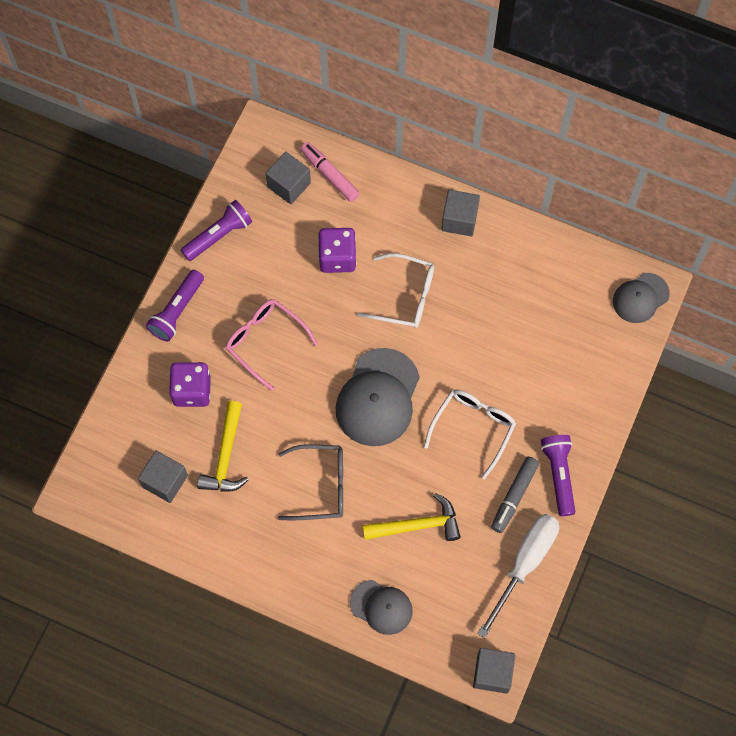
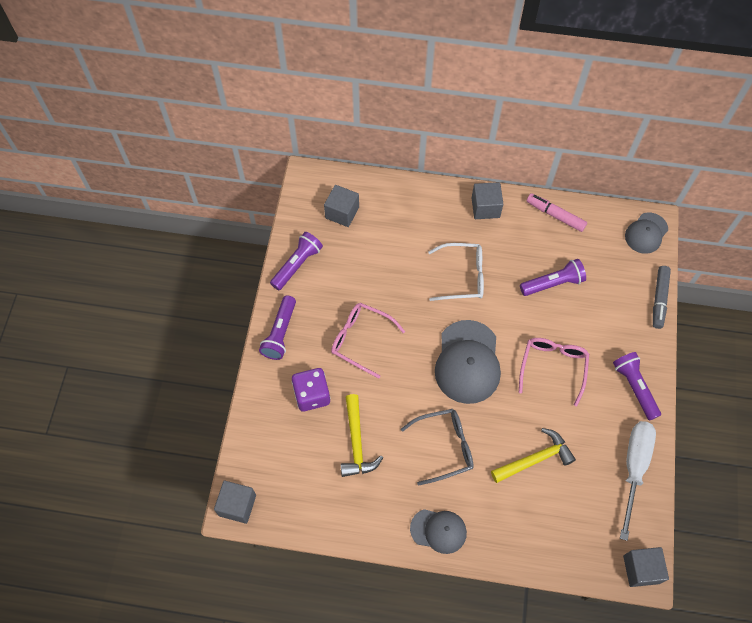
camera: 15 degrees left, 5 degrees down
grey cube [138,451,188,503] -> grey cube moved to [214,481,256,524]
pink marker [300,142,360,202] -> pink marker moved to [527,193,587,232]
purple dice [318,228,357,273] -> none
grey cap [350,580,413,635] -> grey cap moved to [410,509,467,554]
white glasses [424,389,516,479] -> pink glasses [519,338,589,406]
grey marker [491,456,539,533] -> grey marker moved to [653,266,671,329]
none -> purple flashlight [520,259,586,296]

